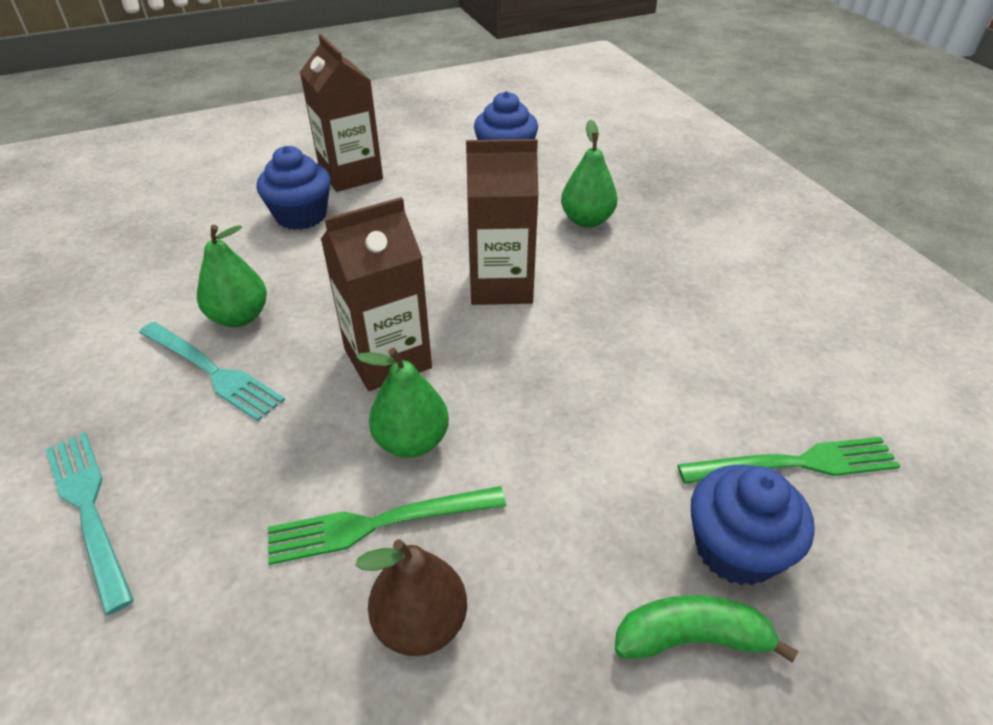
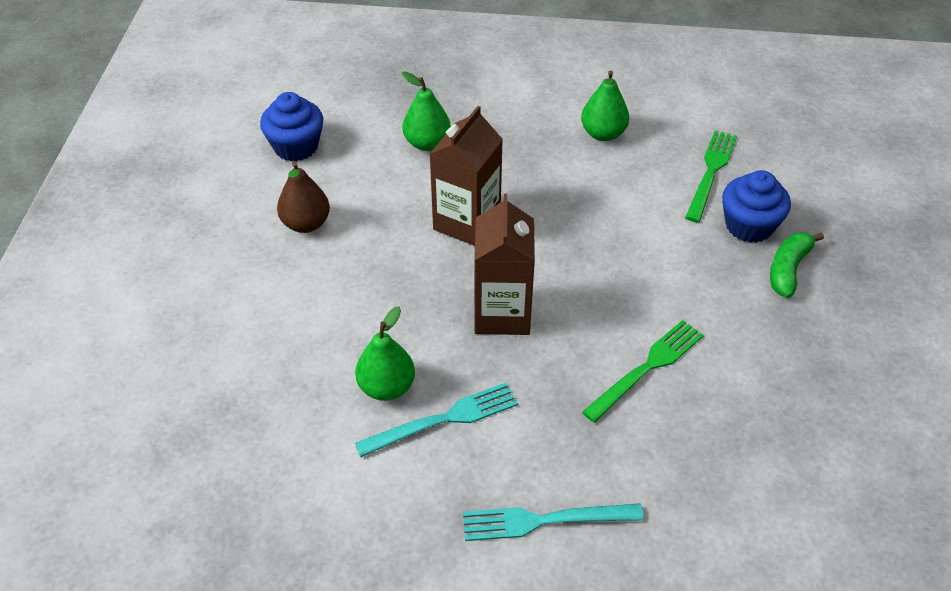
camera: 60 degrees left, 5 degrees up
blue cupcake [257,146,330,230] -> none
green fork [268,486,506,565] -> green fork turned 150 degrees counterclockwise [582,320,704,423]
brown carton [300,34,383,192] -> none
green pear [356,348,449,458] -> green pear moved to [581,71,629,141]
brown pear [356,539,467,656] -> brown pear moved to [277,161,330,233]

